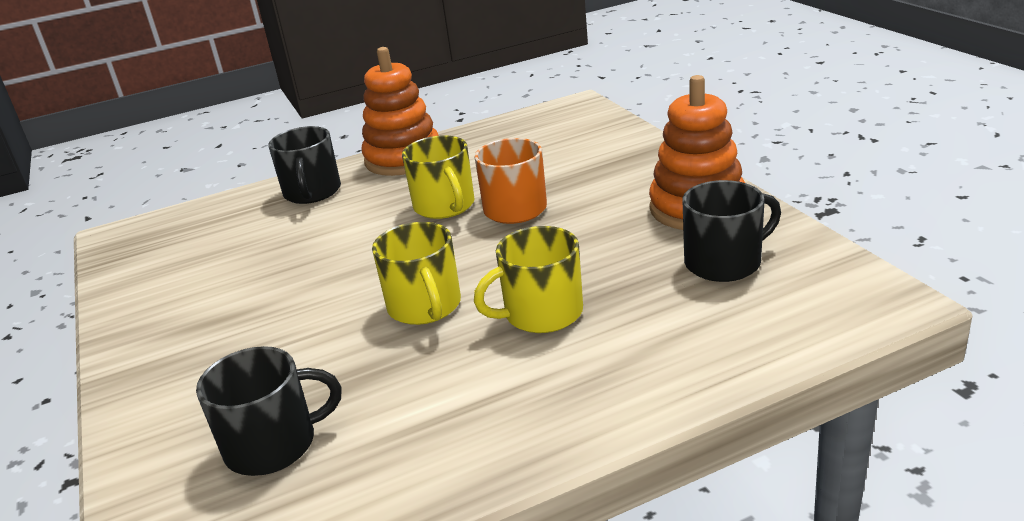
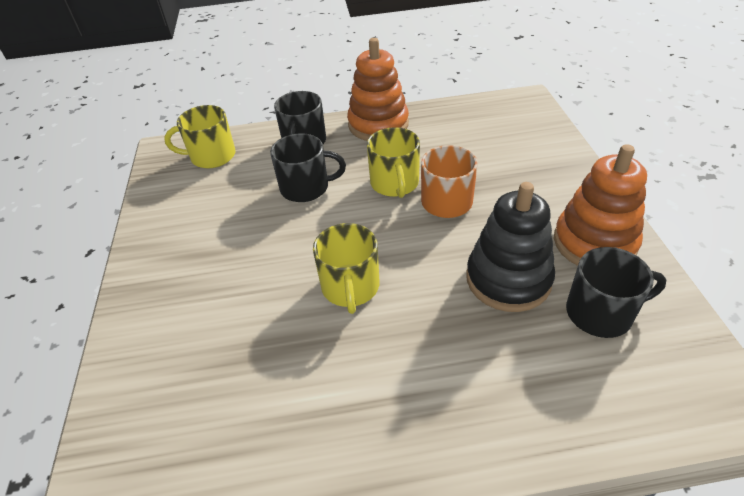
camera: 15 degrees right, 15 degrees up
black mug [196,346,342,476] -> black mug moved to [270,133,346,202]
yellow mug [474,226,583,333] -> yellow mug moved to [164,105,236,169]
none -> black stacking toy [466,182,555,312]

